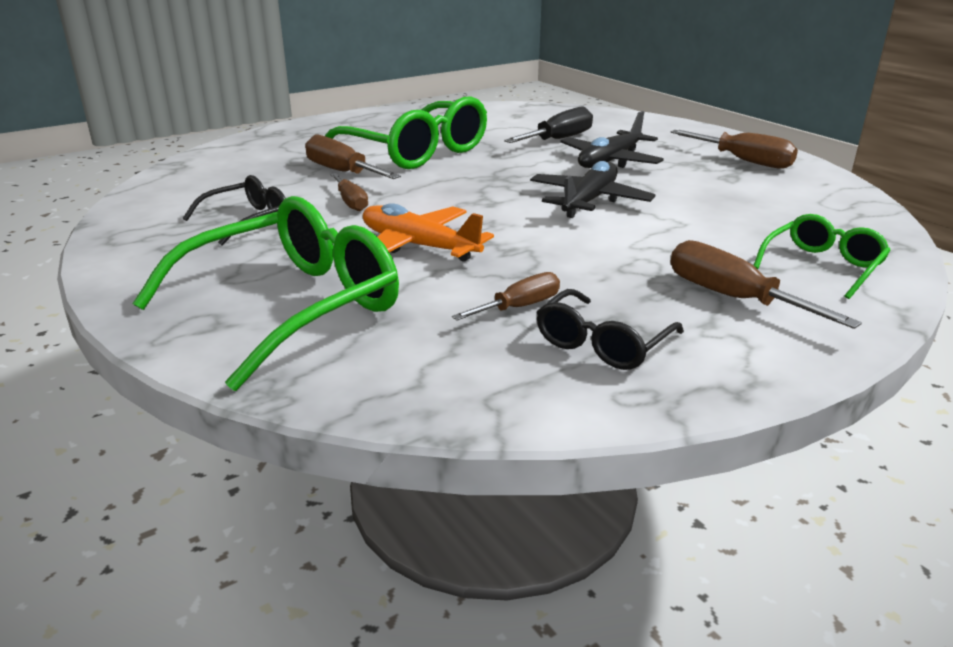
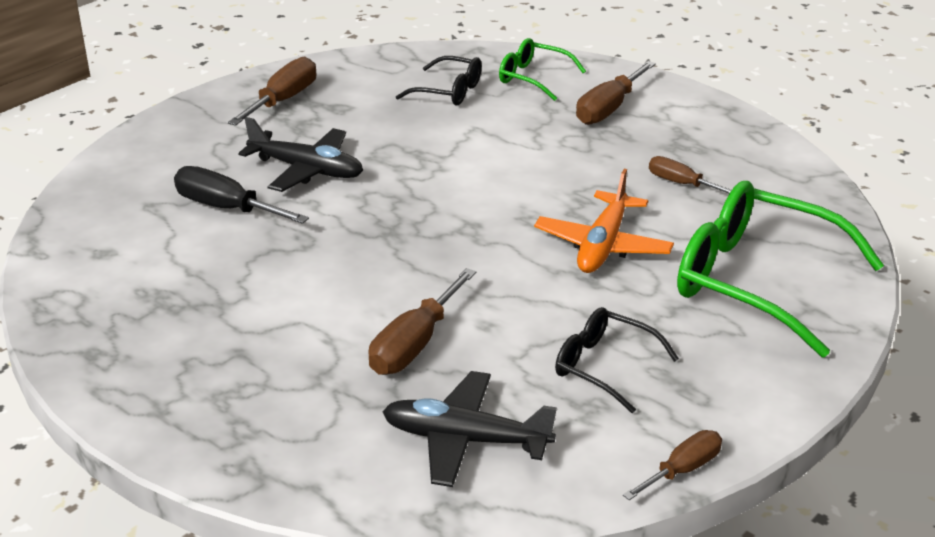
camera: 105 degrees left, 5 degrees up
green glasses [325,96,487,169] -> none
brown screwdriver [330,173,368,211] -> brown screwdriver moved to [623,430,722,500]
black plane [530,161,655,218] -> black plane moved to [382,371,557,487]
black glasses [536,289,684,370] -> black glasses moved to [396,56,482,105]

